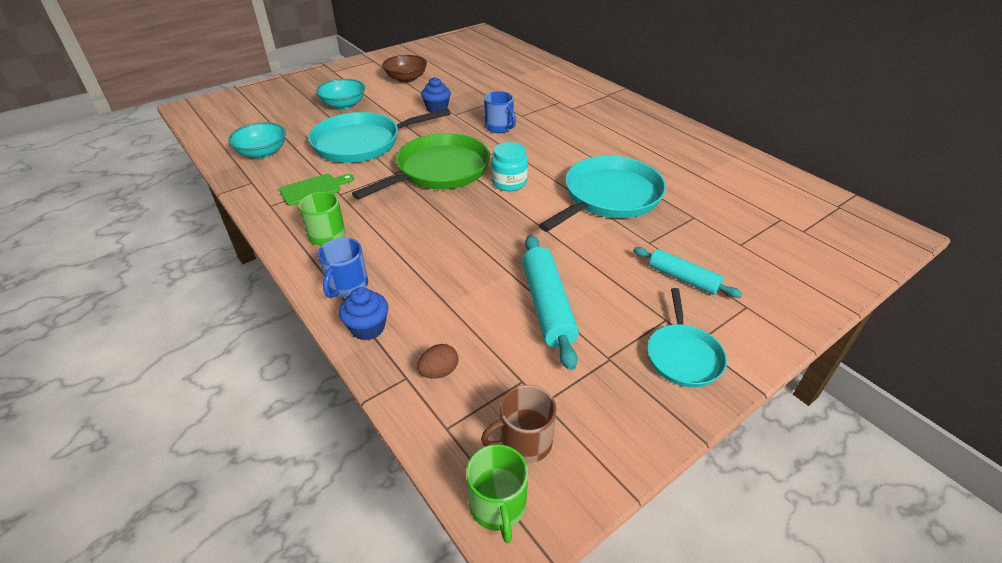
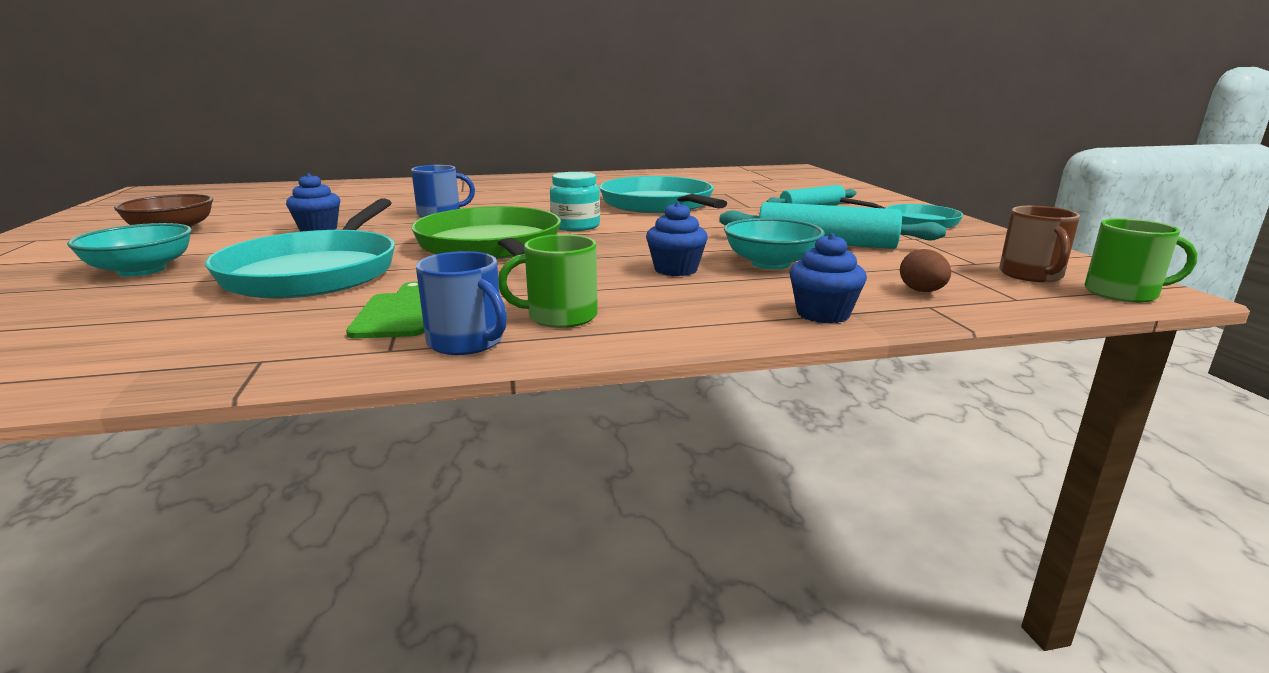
camera: 65 degrees left, 20 degrees down
turquoise bowl [228,122,286,159] -> turquoise bowl moved to [724,218,825,269]
blue mug [318,238,368,298] -> blue mug moved to [416,251,507,355]
none -> blue cupcake [646,202,708,276]

